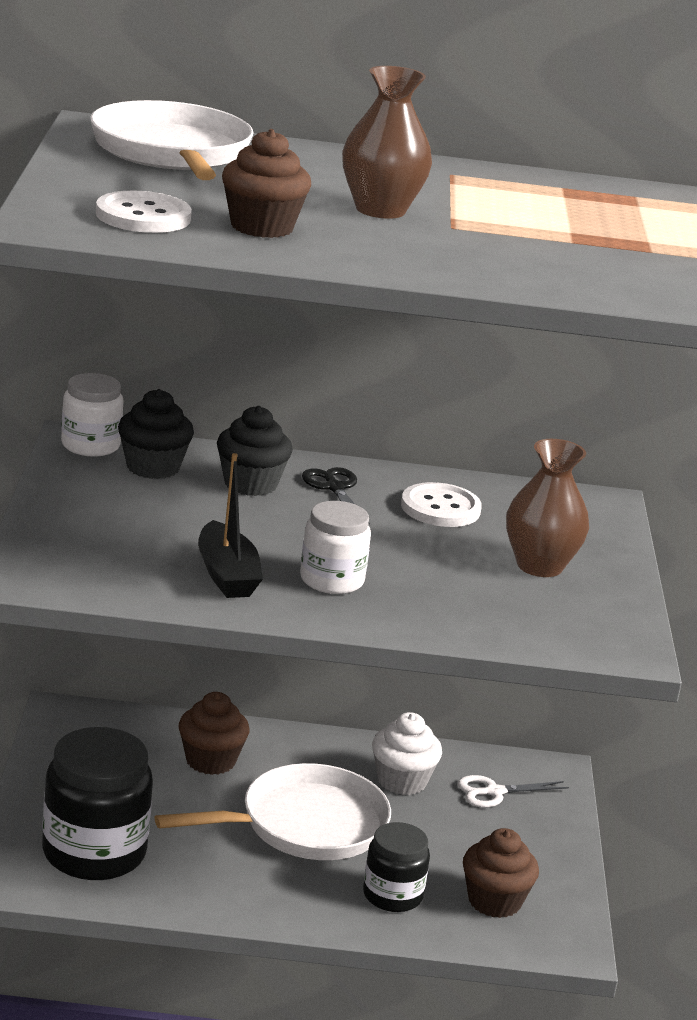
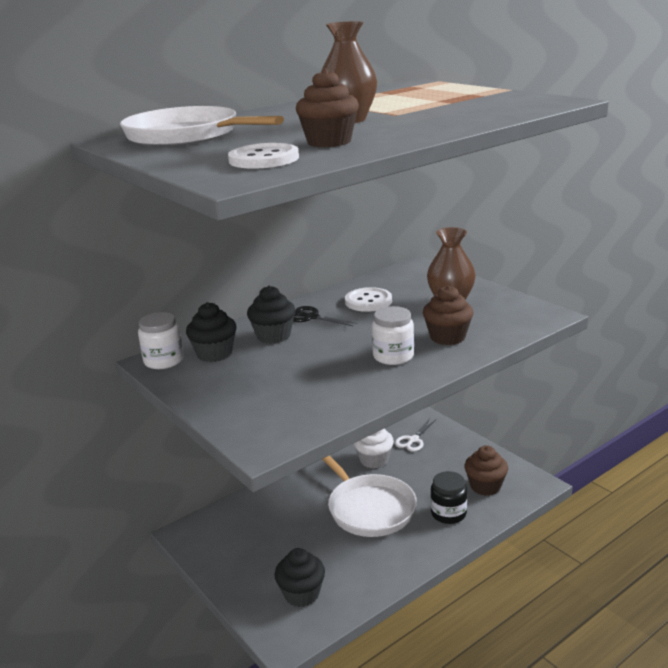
camera: 35 degrees left, 0 degrees up
black jar [42,727,153,880] -> black cupcake [275,548,325,607]
white pan [155,763,391,860] -> white pan turned 120 degrees clockwise [322,456,417,537]
brown cupcake [179,692,249,775] -> brown cupcake moved to [423,285,473,345]
black boat [198,453,263,598] -> none

